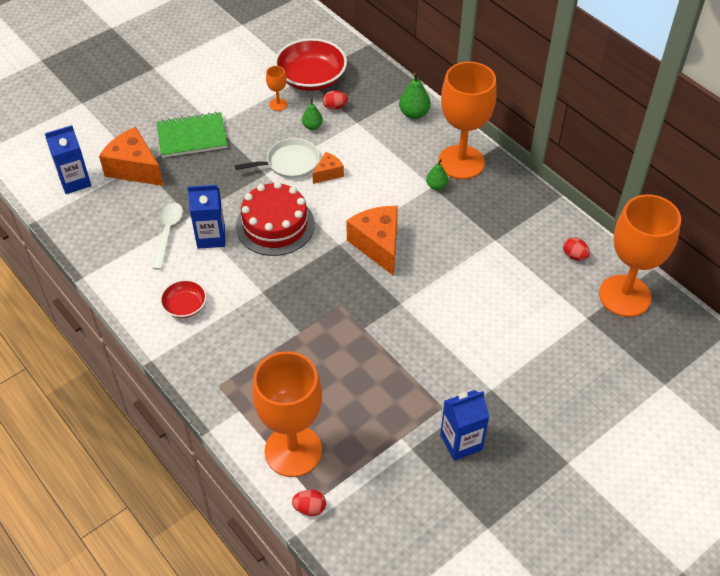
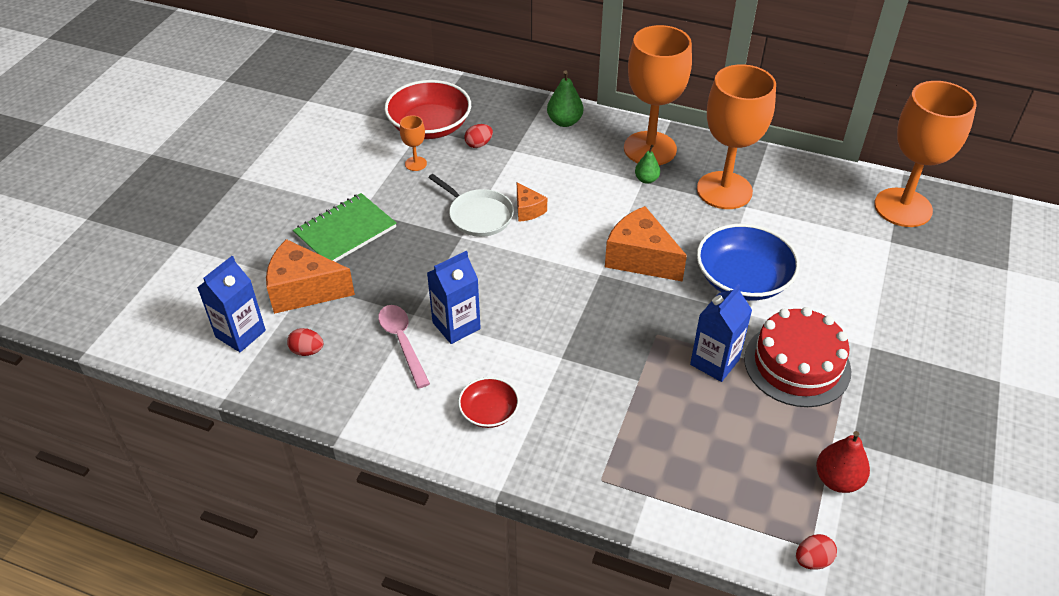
camera: 30 degrees left, 5 degrees down
white spoon [152,202,183,270] -> pink spoon [378,305,430,389]
white pan [235,138,320,179] -> white pan turned 90 degrees clockwise [428,174,514,237]
red cake [236,182,315,256] -> red cake moved to [744,307,851,407]
orange goblet [252,351,322,477] -> orange goblet moved to [697,64,776,209]
green pear [302,98,323,130] -> none
orange cheese [312,152,344,184] -> orange cheese turned 135 degrees clockwise [517,182,547,222]
blue carton [440,390,489,461] -> blue carton moved to [690,284,752,382]
red egg [563,237,590,261] -> red egg moved to [287,328,323,356]
none -> blue bowl [697,224,800,301]
none -> red pear [816,431,870,493]

